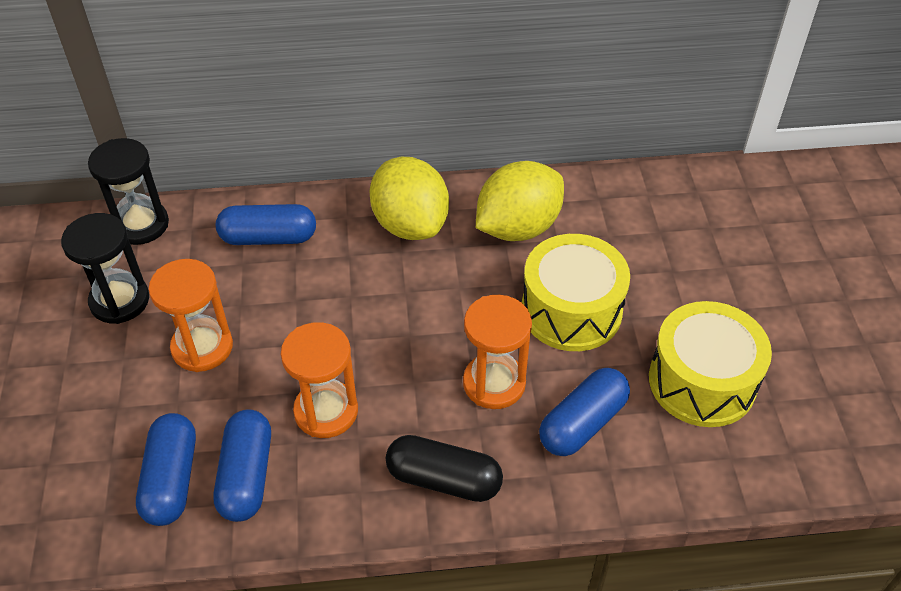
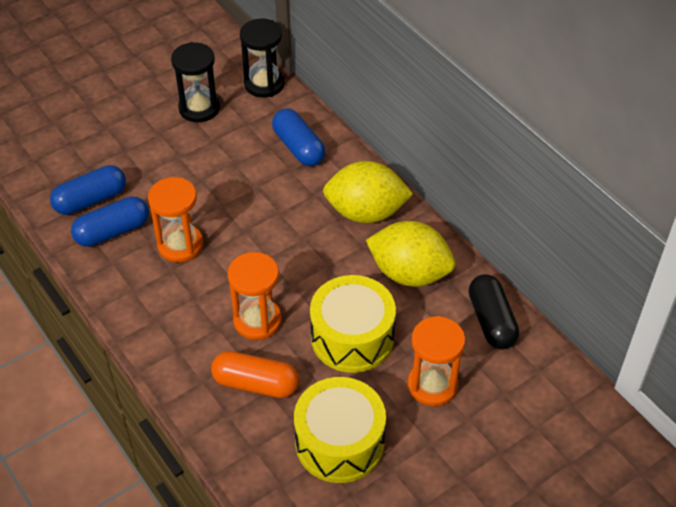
camera: 60 degrees right, 0 degrees up
orange hourglass [149,259,233,372] -> orange hourglass moved to [408,316,465,406]
yellow lemon [370,157,449,240] -> yellow lemon turned 60 degrees clockwise [323,161,413,223]
black capsule [386,435,503,502] -> black capsule moved to [468,274,519,350]
blue capsule [539,368,630,456] -> orange capsule [211,351,299,398]

